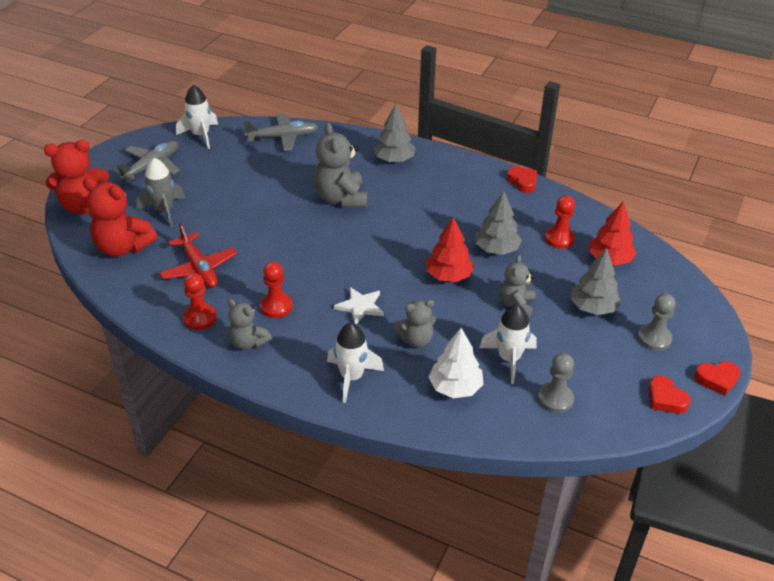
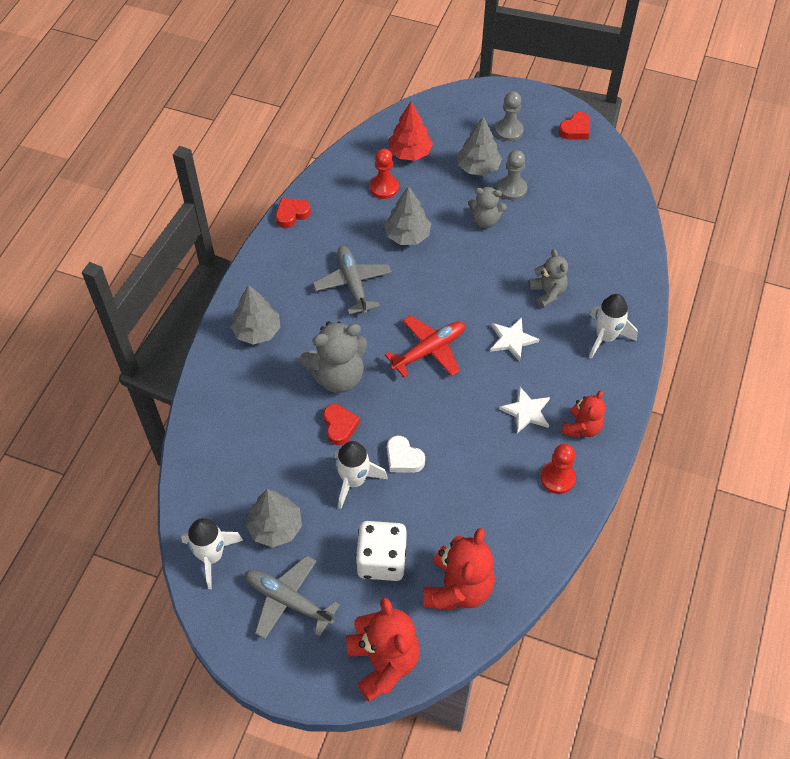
camera: 95 degrees left, 15 degrees up
grey rocket [137,158,185,227] -> white dice [356,521,407,581]
red plane [159,223,237,288] -> red plane moved to [385,315,465,378]
grey teddy bear [227,299,272,350] -> red teddy bear [561,391,606,438]
grey plane [243,113,318,151] -> grey plane moved to [313,246,392,314]
red pawn [260,262,293,318] -> white star [499,387,550,433]
red tree [426,217,474,282] -> none
white tree [429,328,484,398] -> none
white rocket [479,305,537,384] -> white rocket moved to [335,441,388,509]
grey pawn [538,353,574,413] -> grey pawn moved to [498,150,527,200]
red heart [694,361,741,396] -> red heart moved to [323,404,360,445]
none -> grey tree [246,489,302,547]
none -> white heart [387,435,425,473]

